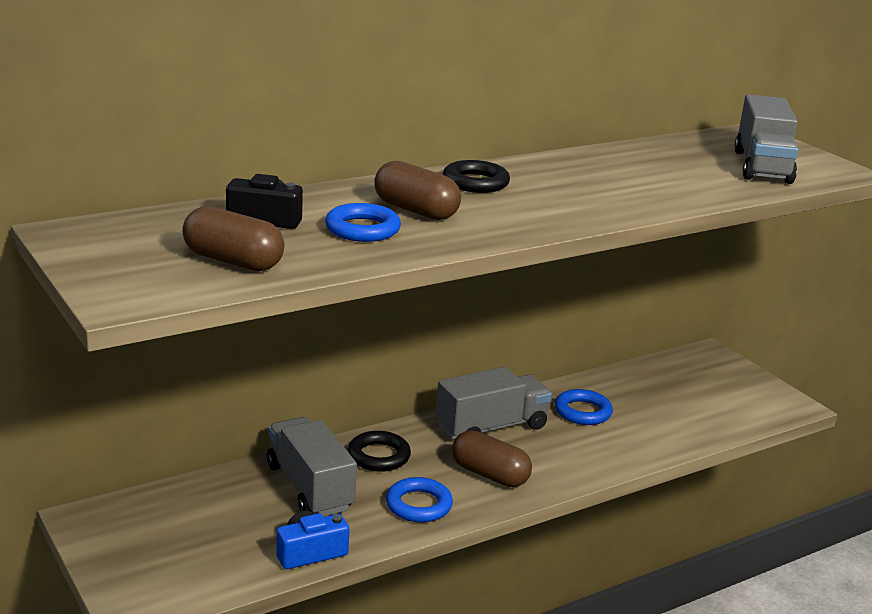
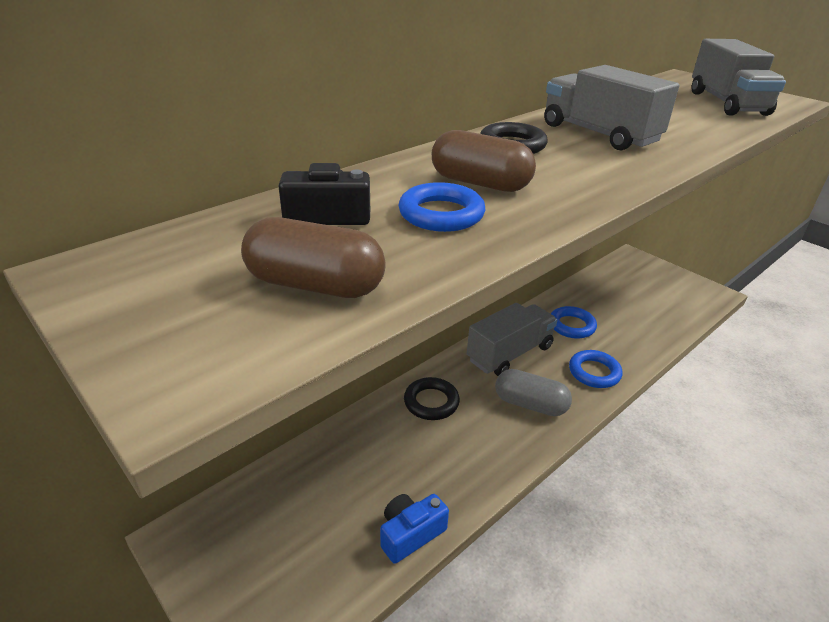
camera: 10 degrees left, 10 degrees up
grey truck [267,417,357,516] -> grey truck moved to [544,65,679,150]
blue ring [386,477,453,522] -> blue ring moved to [569,350,622,388]
brown capsule [452,430,532,487] -> grey capsule [495,369,572,416]

